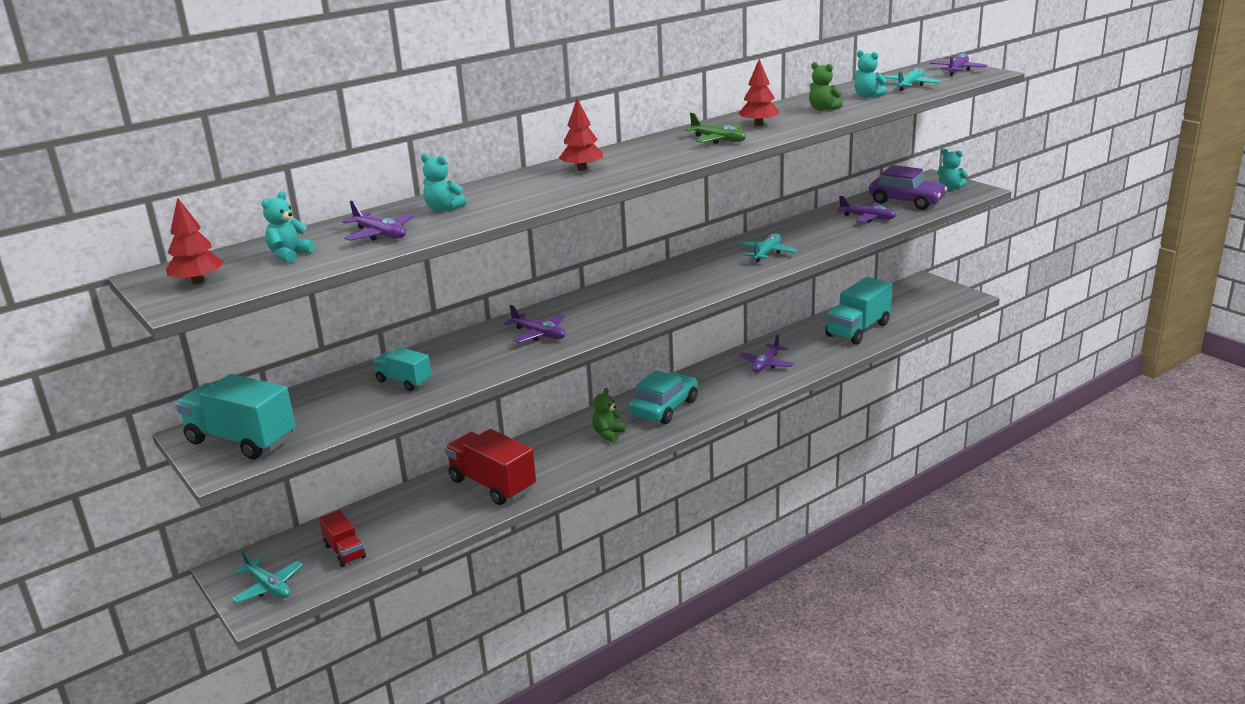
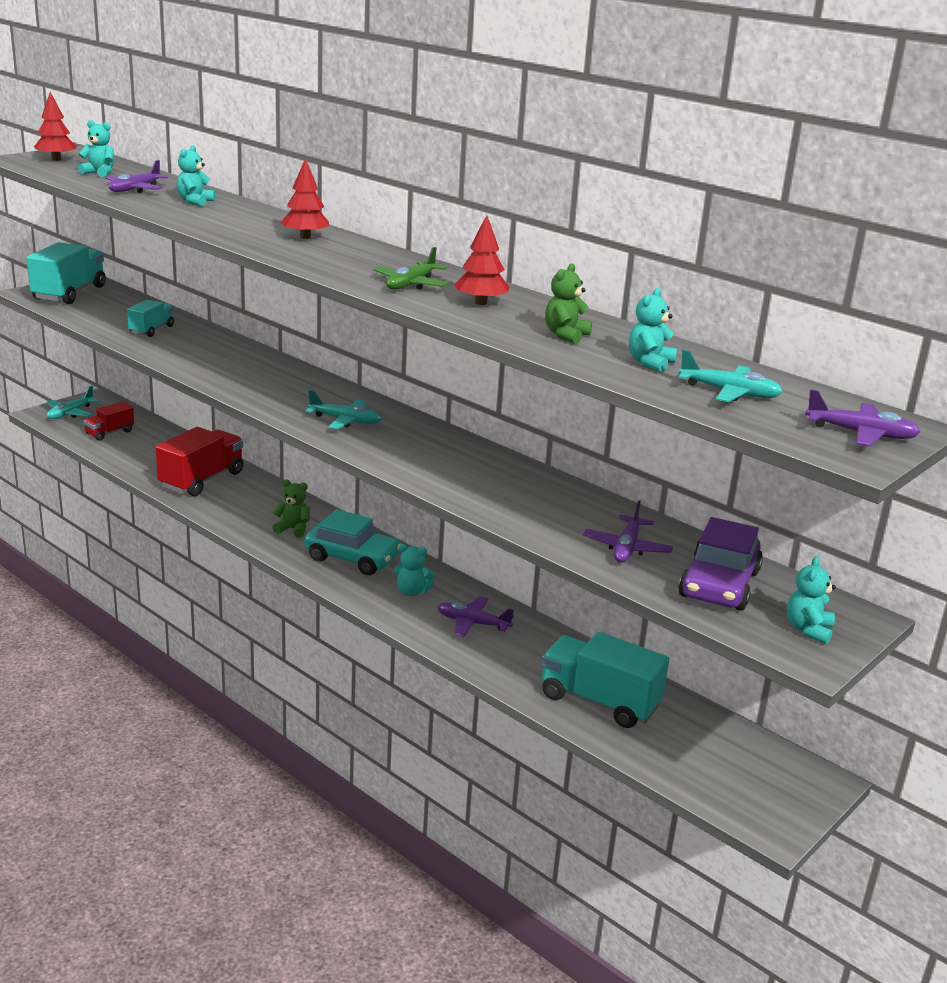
camera: 75 degrees right, 0 degrees up
purple plane [504,305,565,343] -> none
turquoise plane [738,233,797,262] -> turquoise plane moved to [306,390,382,429]
none -> turquoise teddy bear [394,544,435,596]

